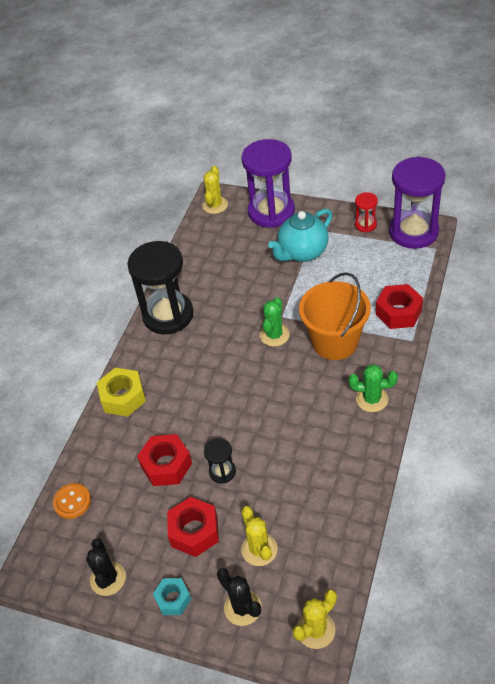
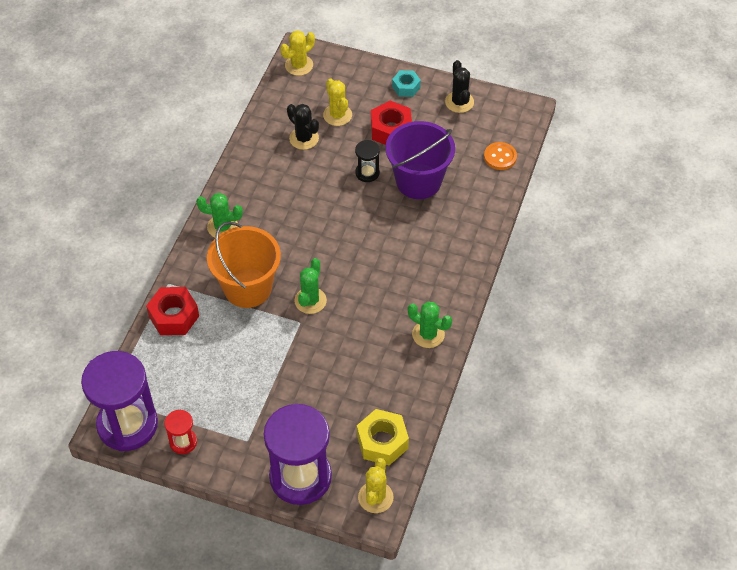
camera: 175 degrees right, 5 degrees up
yellow nut [97,368,146,417] -> yellow nut moved to [357,409,409,465]
black hourglass [127,241,194,334] -> green cactus [408,301,452,348]
red nut [137,434,192,486] -> purple bucket [386,121,455,199]
black cactus [217,568,262,626] -> black cactus moved to [287,104,319,150]
turquoise teapot [268,209,332,262] -> none

